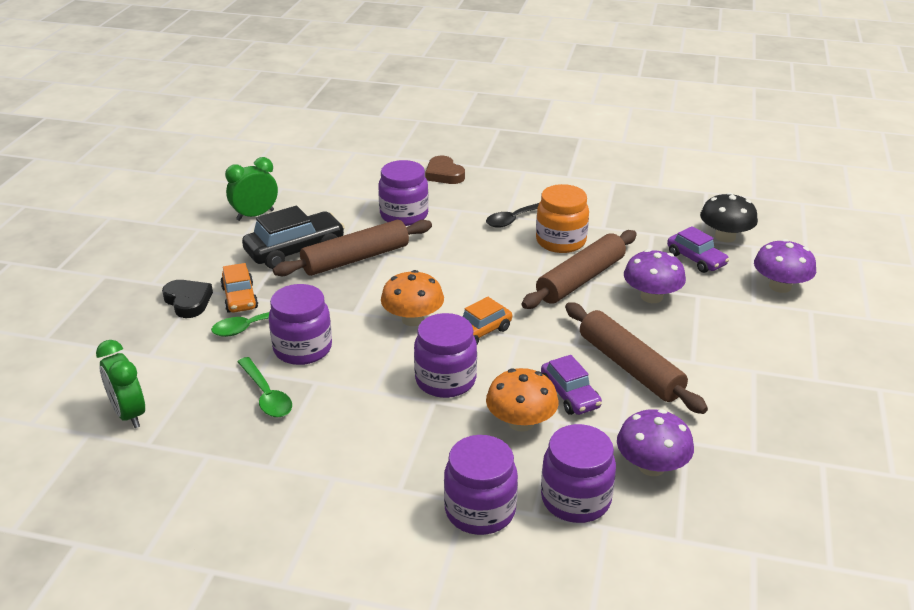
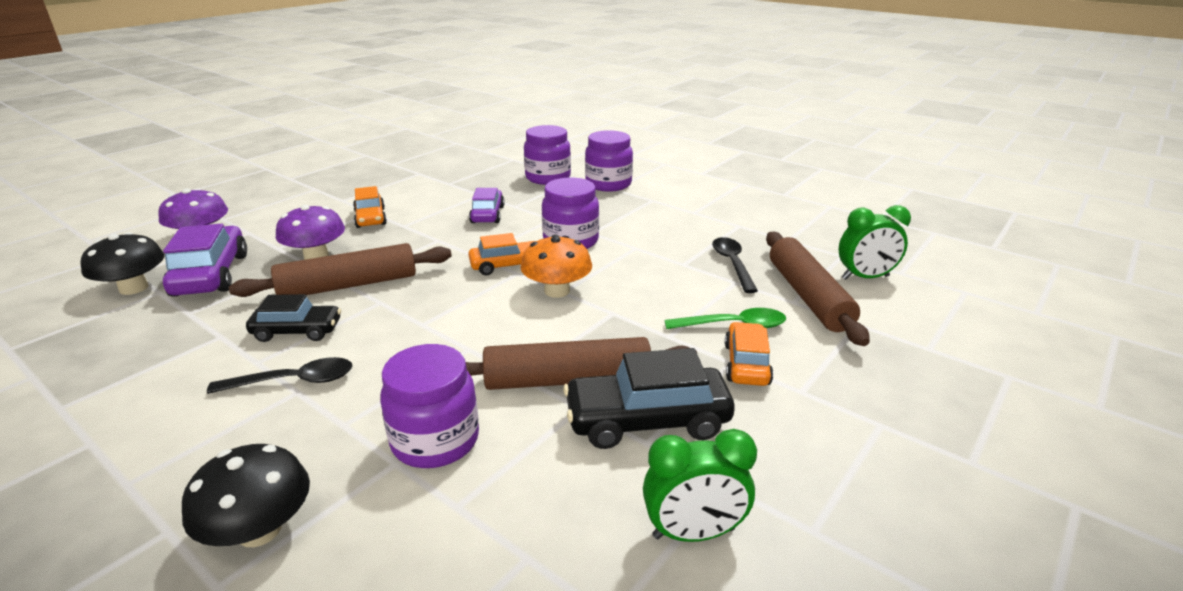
camera: 155 degrees left, 5 degrees down
green clock [96,340,145,428] -> green clock turned 90 degrees clockwise [838,205,911,280]
black heart [162,280,213,318] -> none
green spoon [238,357,292,417] -> black spoon [712,237,758,293]
purple jar [269,284,332,365] -> none
brown heart [425,156,465,184] -> black mushroom [182,444,310,547]
orange mushroom [486,368,559,432] -> none
orange jar [536,184,589,253] -> black car [246,294,341,342]
brown rolling pin [565,302,708,414] -> brown rolling pin moved to [766,232,870,346]
purple mushroom [617,409,694,476] -> none
purple car [667,226,729,273] -> purple car [163,224,247,297], size x1.57
none -> orange car [353,186,387,228]

